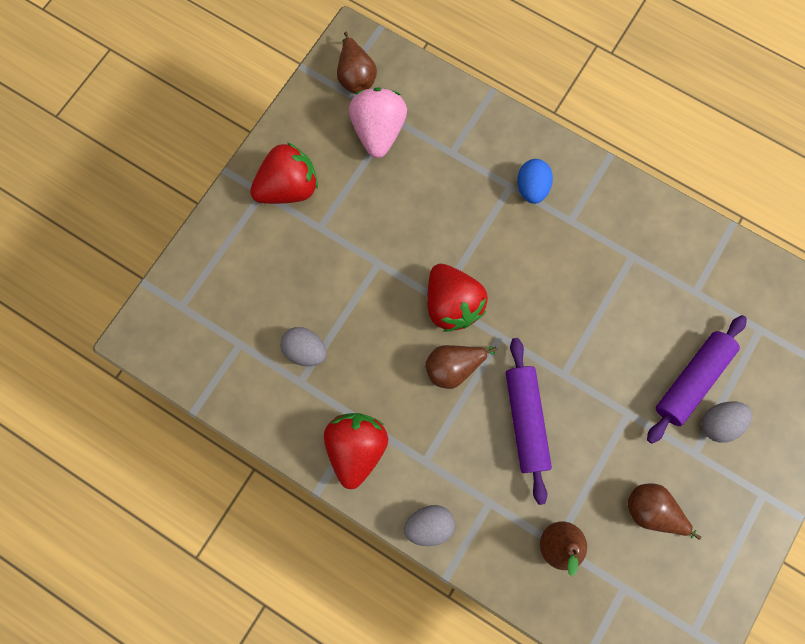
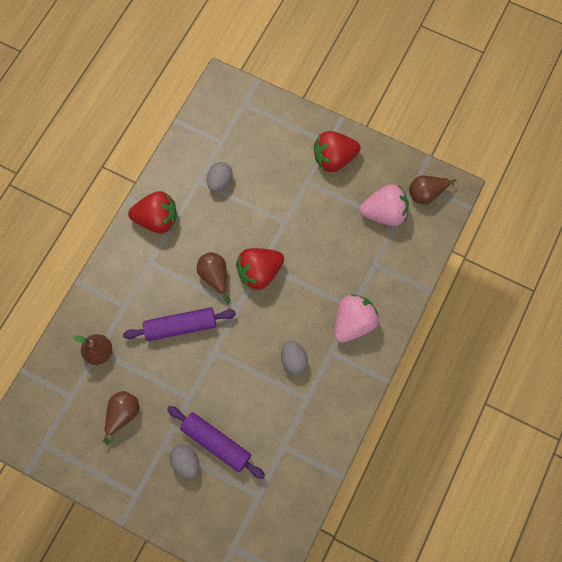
camera: 85 degrees right, 5 degrees down
red strawberry [250,142,318,204] -> red strawberry turned 105 degrees clockwise [314,131,360,172]
grey egg [404,505,455,546] -> grey egg moved to [281,341,308,375]
blue egg [517,159,553,204] -> pink strawberry [334,294,379,343]

